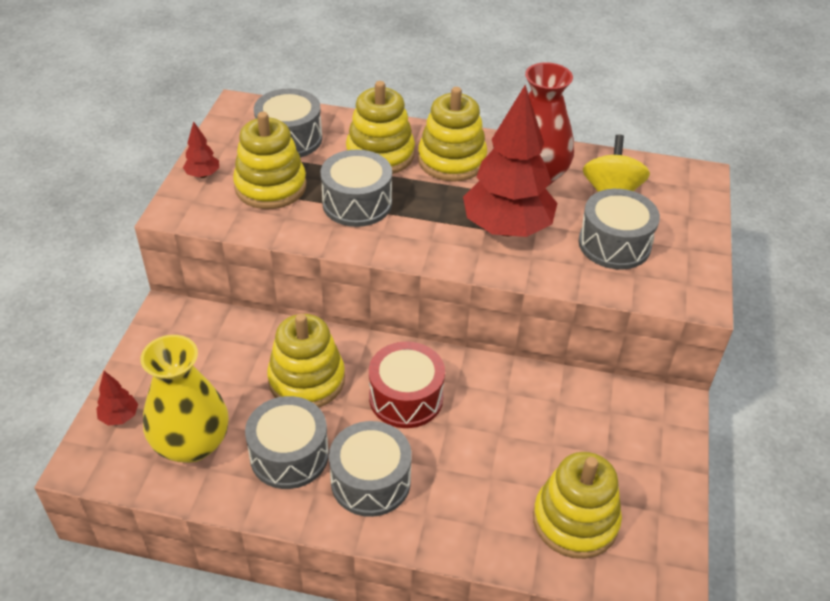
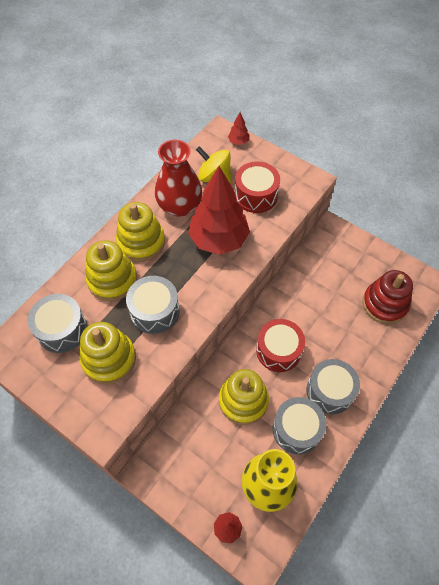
camera: 65 degrees left, 15 degrees up
red tree [183,121,219,178] -> red tree moved to [228,112,250,145]
yellow stacking toy [533,452,622,559] -> red stacking toy [362,270,413,324]
grey drum [578,189,660,270] -> red drum [235,162,280,213]

